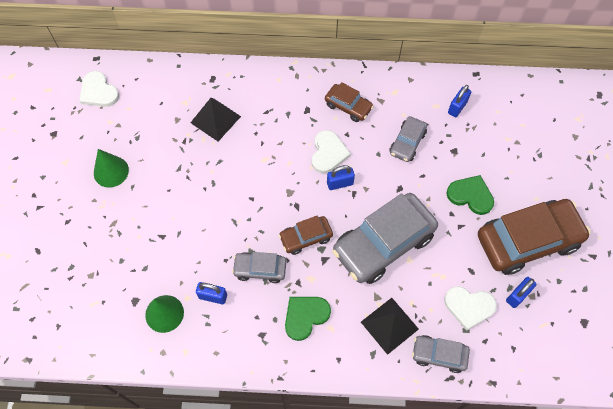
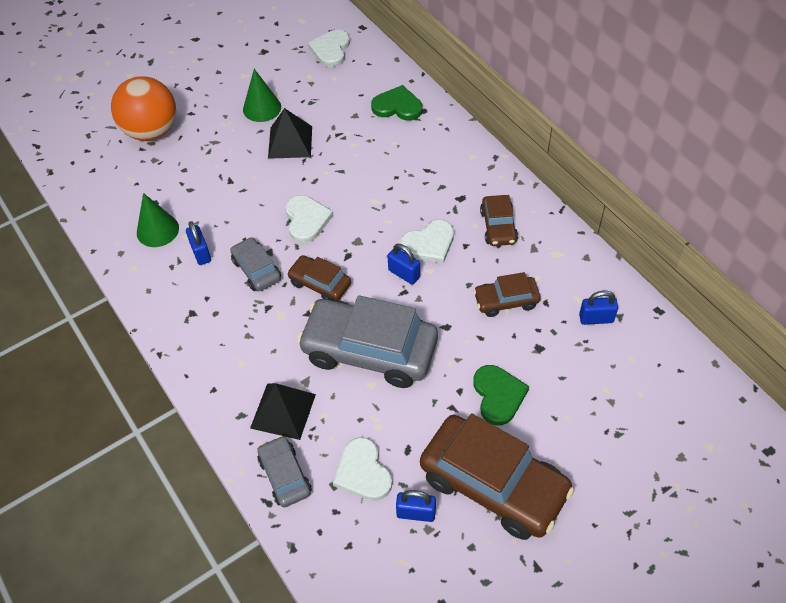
camera: 55 degrees right, 10 degrees down
black pyramid [190,98,241,141] -> black pyramid moved to [268,108,312,159]
green heart [285,297,331,341] -> green heart moved to [371,85,422,121]
grey car [390,116,427,162] -> brown car [473,272,541,317]
none -> orange ball [111,76,176,141]
none -> white heart [285,195,333,243]

